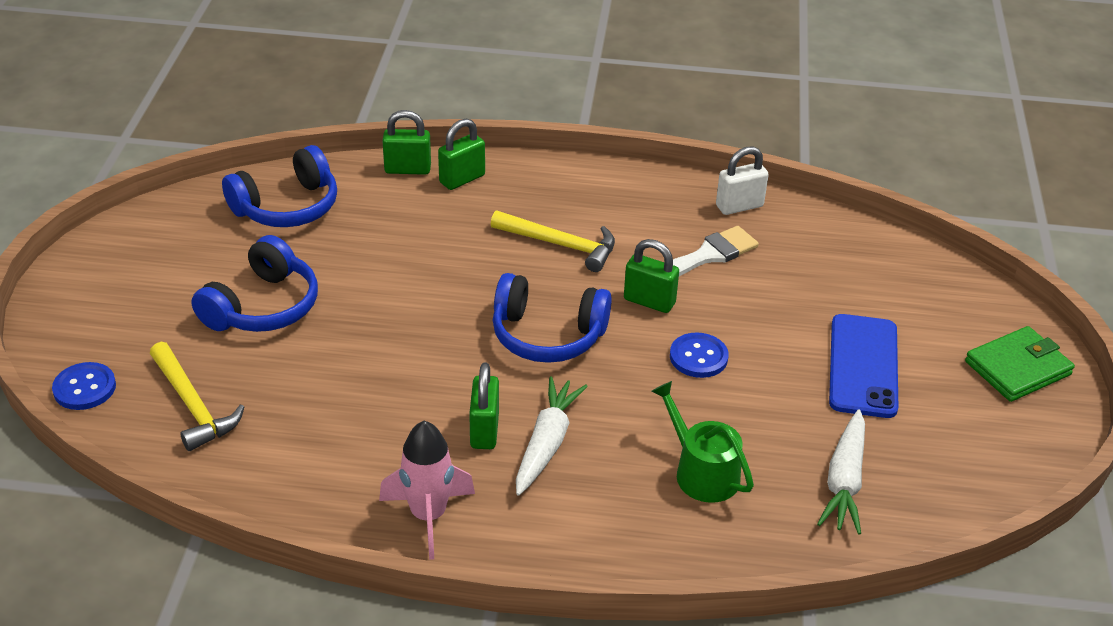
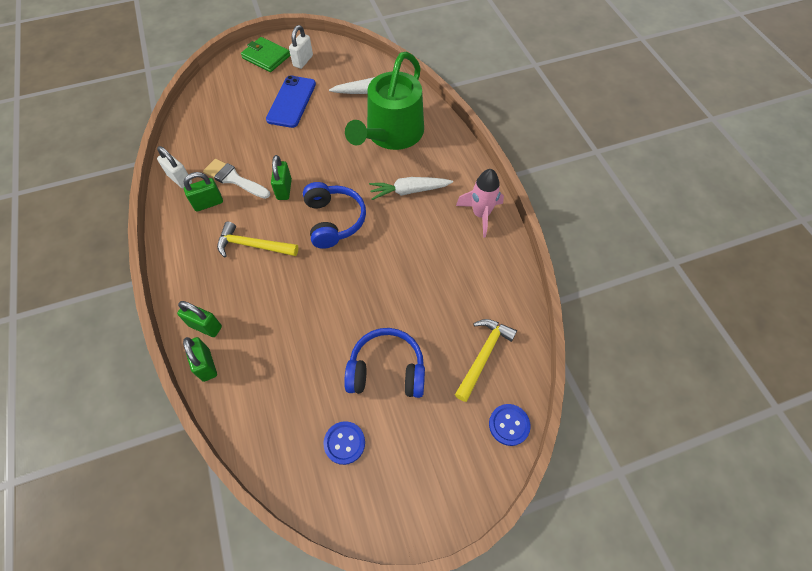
camera: 115 degrees left, 20 degrees up
blue headphones [222,145,337,227] -> none
green padlock [469,362,499,449] -> green padlock moved to [184,172,223,211]
yellow hammer [491,211,615,272] -> yellow hammer turned 75 degrees counterclockwise [217,222,298,257]
green watering can [652,381,754,503] -> green watering can [345,52,424,150], size x1.93
blue button [670,332,729,378] -> blue button moved to [323,421,365,465]
blue phone [829,314,898,418] -> blue phone turned 60 degrees counterclockwise [266,75,316,128]
none -> white padlock [289,25,313,69]

